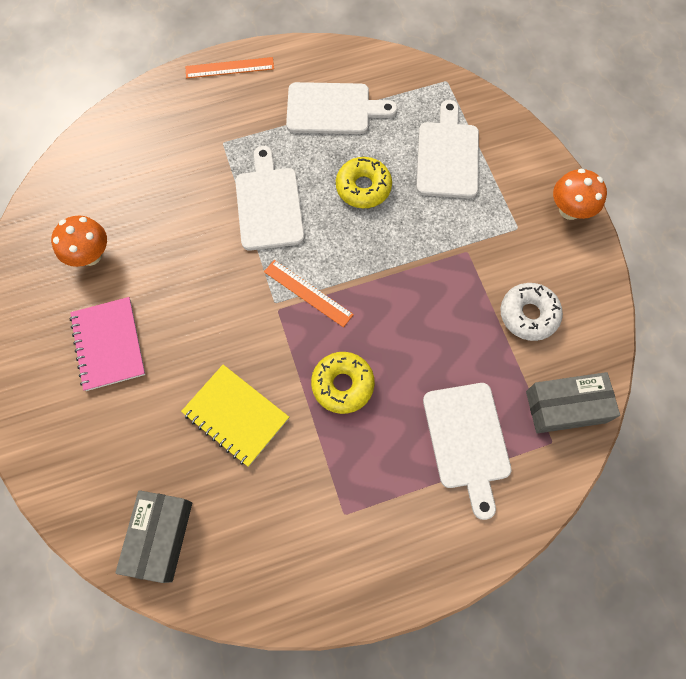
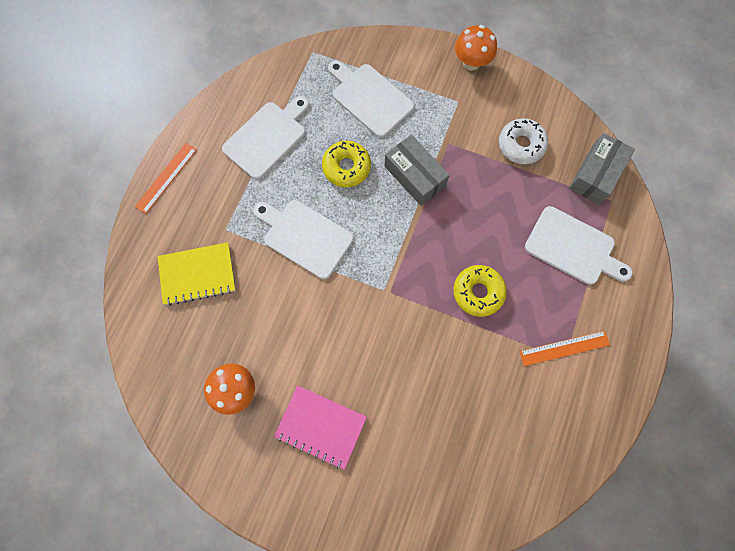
camera: 50 degrees left, 5 degrees up
grey box [115,490,192,583] -> grey box moved to [384,135,450,206]
yellow notebook [181,365,289,467] -> yellow notebook moved to [157,242,236,306]
orange ruler [264,260,354,327] -> orange ruler moved to [519,331,610,366]

